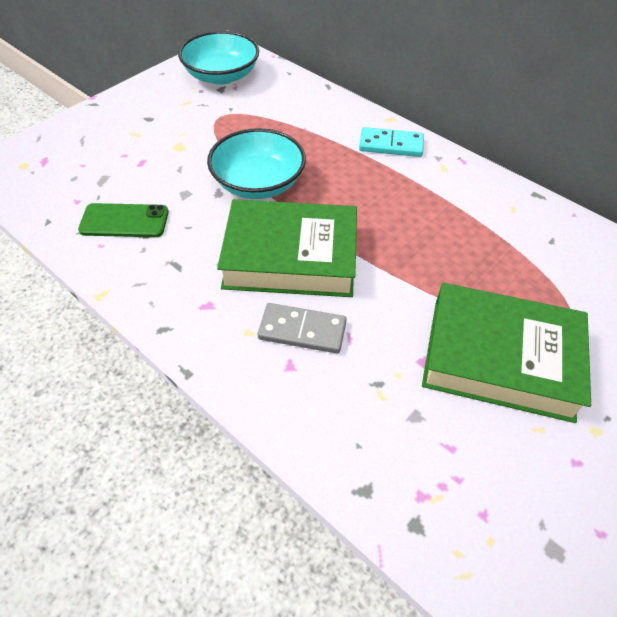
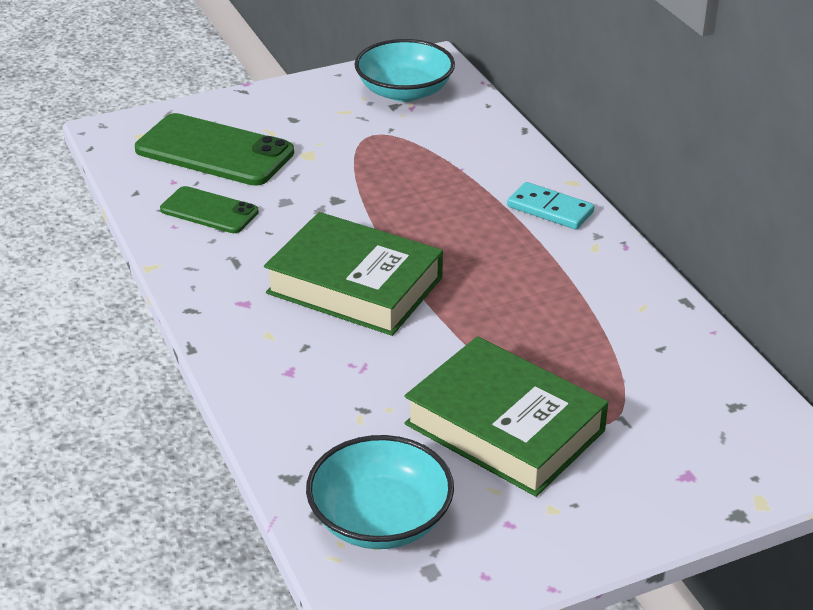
camera: 25 degrees right, 15 degrees down
turquoise bowl [207,128,306,199] -> turquoise bowl moved to [306,435,454,549]
grey domino [257,303,347,353] -> none
none -> green phone [135,113,294,186]

